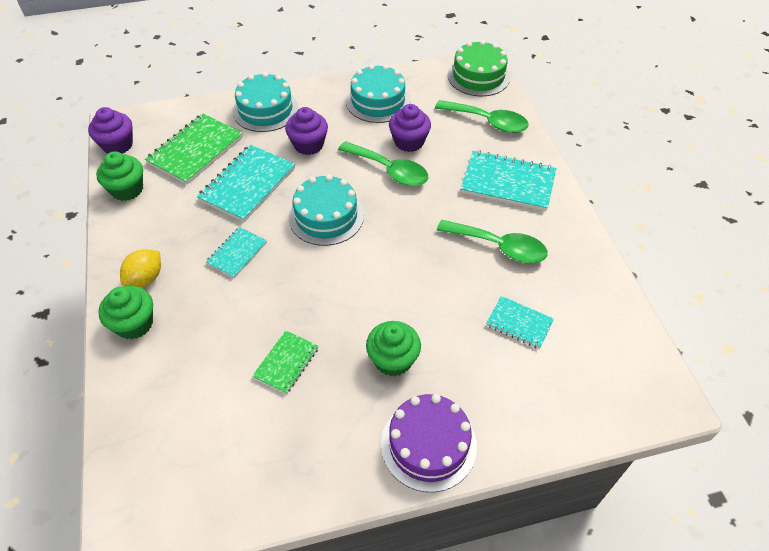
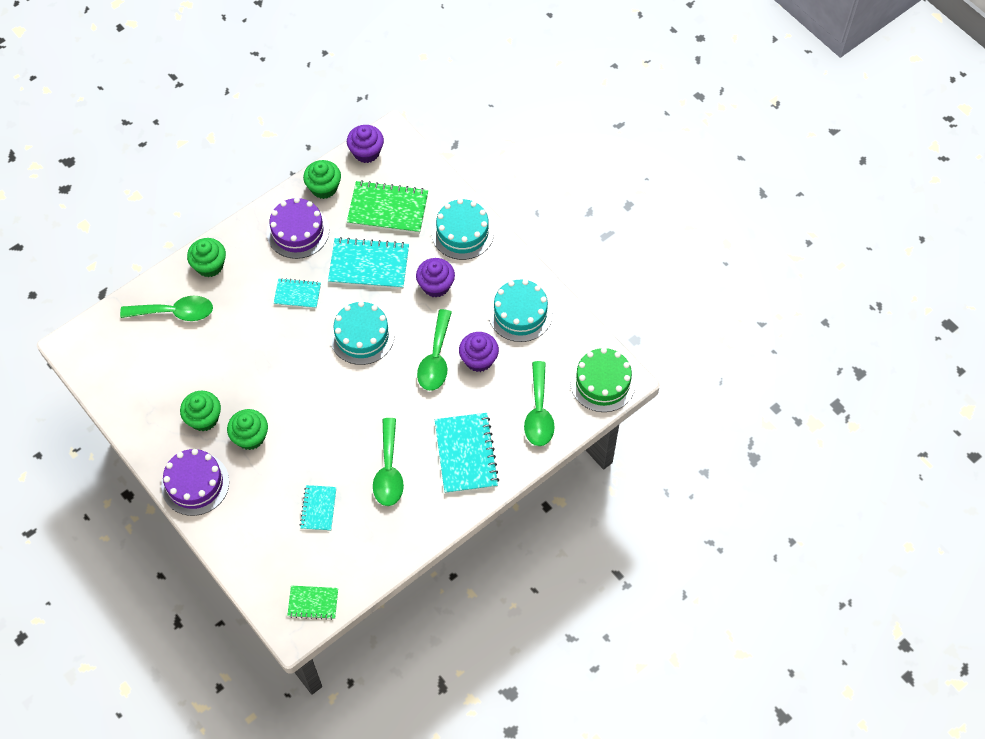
camera: 65 degrees right, 10 degrees up
yellow lemon [120,249,161,287] -> none
green notebook [252,330,319,395] -> green notebook moved to [287,586,338,620]
none -> green spoon [120,296,213,321]
none -> green cupcake [180,390,221,431]
none -> purple cake [267,197,329,259]

